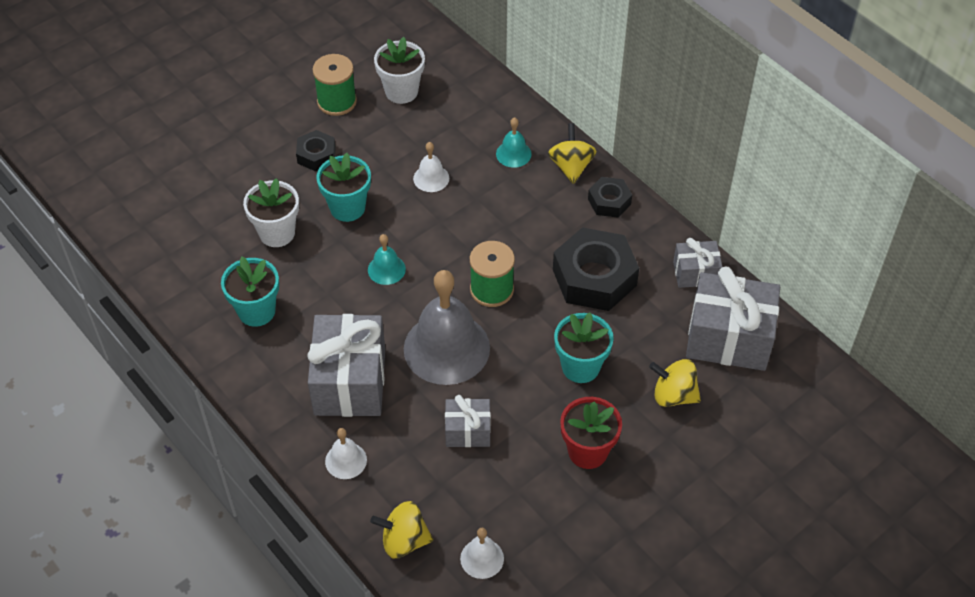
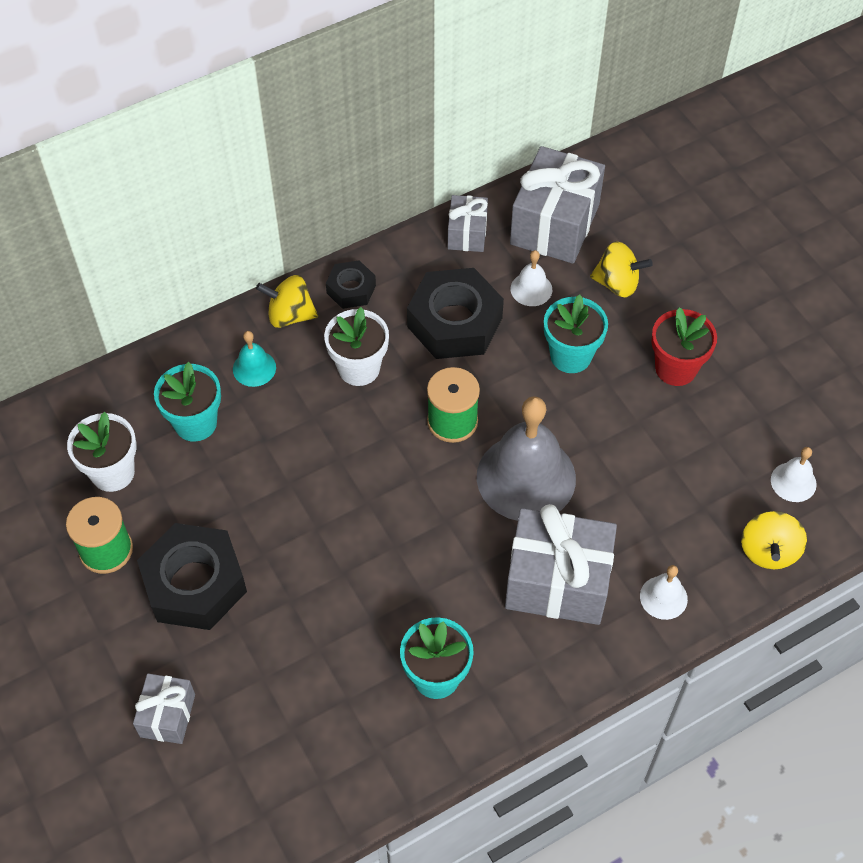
camera: 80 degrees left, 5 degrees up
white flower pot [243,178,299,247] -> white flower pot moved to [324,307,389,386]
black nut [296,130,336,171] -> black nut [137,523,247,630], size x1.89
turquoise flower pot [316,153,371,222] -> turquoise flower pot moved to [154,362,221,442]
turquoise bell [368,234,406,285] -> none
white bell [413,142,449,192] -> white bell moved to [511,250,552,306]
grey gift [445,395,491,447] -> grey gift moved to [133,673,195,744]
yellow spinning top [649,359,701,407] -> yellow spinning top turned 105 degrees counterclockwise [590,241,653,298]

